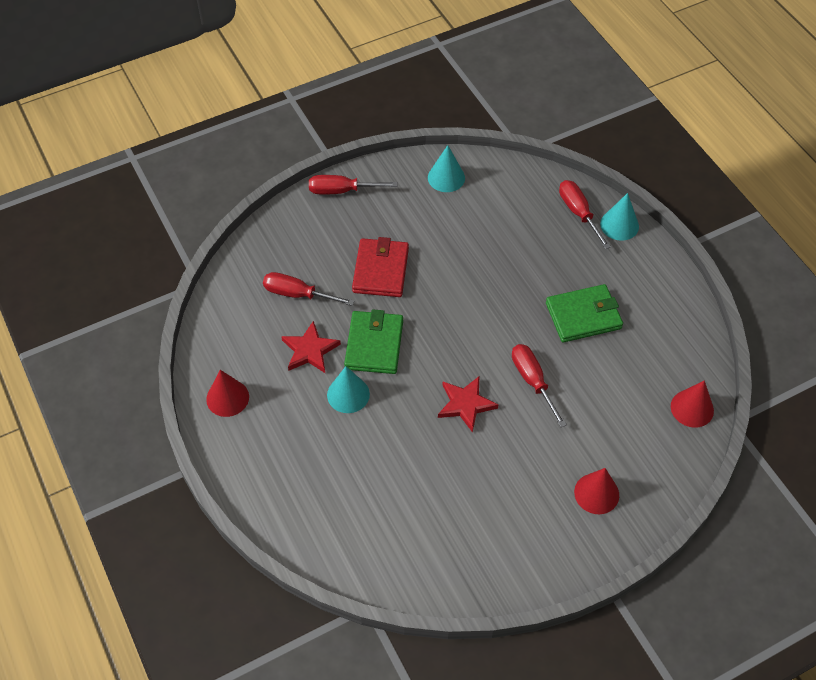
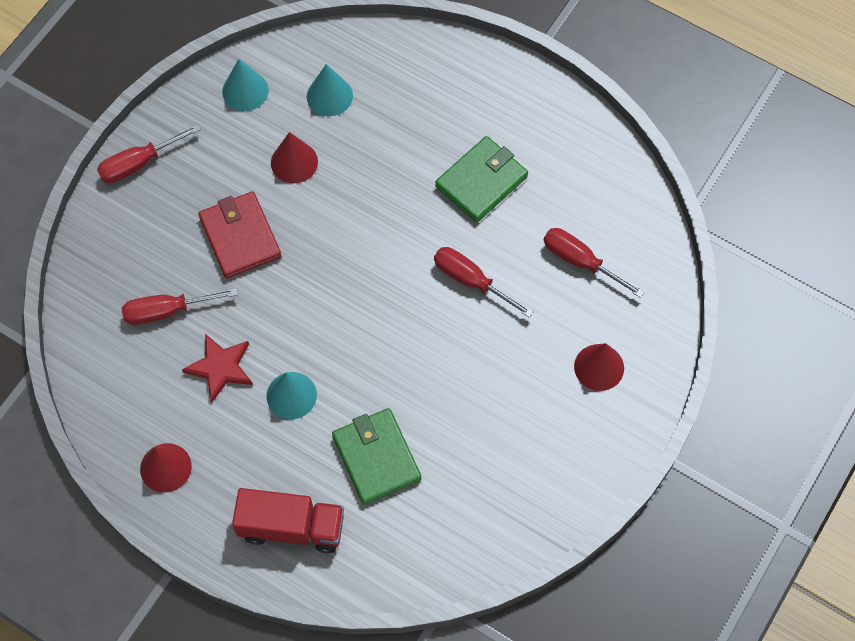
camera: 30 degrees left, 10 degrees up
green wallet [344,309,403,374] -> green wallet moved to [332,408,421,505]
red star [438,377,498,433] -> none
red screwdriver [559,180,611,249] -> red screwdriver moved to [544,228,644,298]
turquoise cone [600,193,639,241] -> turquoise cone moved to [307,64,353,116]
red cone [671,381,714,428] -> red cone moved to [271,132,318,183]
none -> red truck [232,488,344,553]

